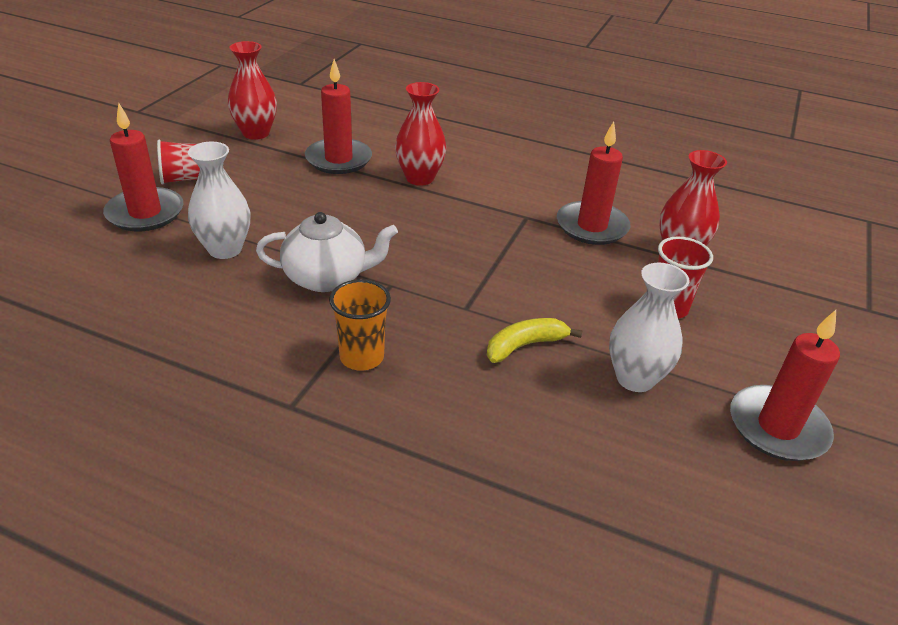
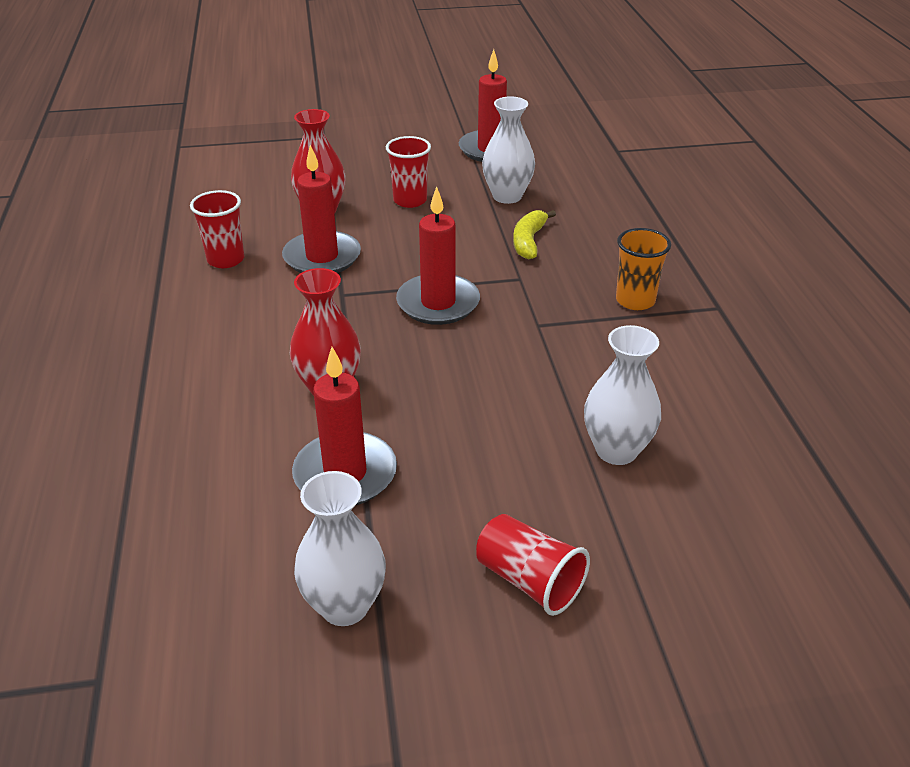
camera: 120 degrees left, 0 degrees up
red candle [103,103,184,231] -> red candle moved to [396,187,480,325]
red vase [228,41,277,140] -> white vase [294,471,386,626]
white teapot [256,212,398,292] -> none
yellow banana [487,318,583,363] -> yellow banana turned 75 degrees clockwise [513,210,556,260]
none -> red cup [190,190,244,268]

